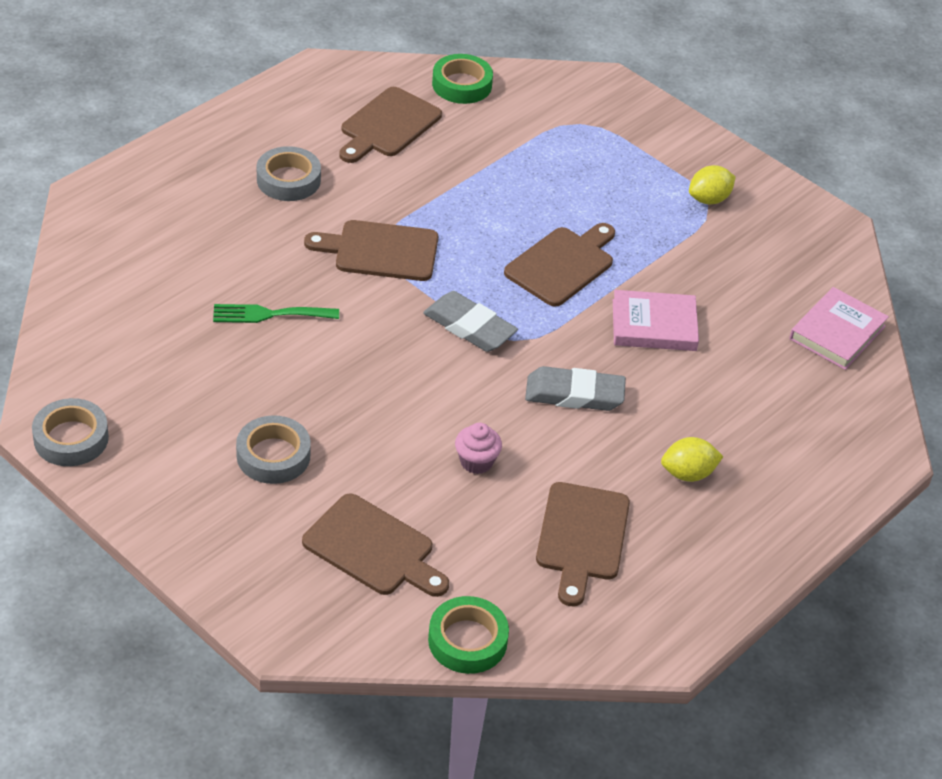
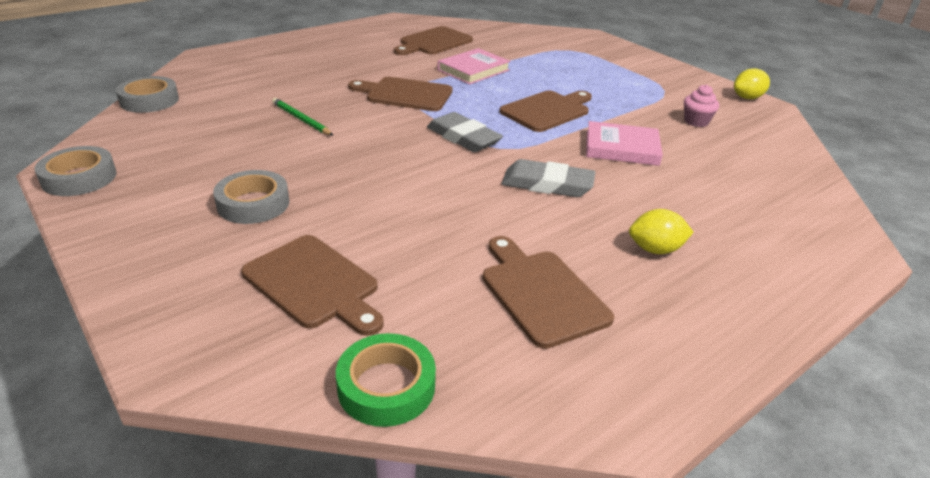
camera: 10 degrees right, 10 degrees down
green fork [213,304,339,323] -> green pencil [272,98,334,136]
grey tape [257,146,321,201] -> grey tape moved to [116,76,179,113]
green tape [432,54,493,104] -> none
pink cupcake [455,423,502,474] -> pink cupcake moved to [684,84,719,127]
brown cutting board [536,482,630,606] -> brown cutting board turned 135 degrees clockwise [482,236,614,349]
yellow lemon [689,165,736,204] -> yellow lemon moved to [734,68,770,99]
pink book [789,287,889,370] -> pink book moved to [438,48,511,84]

